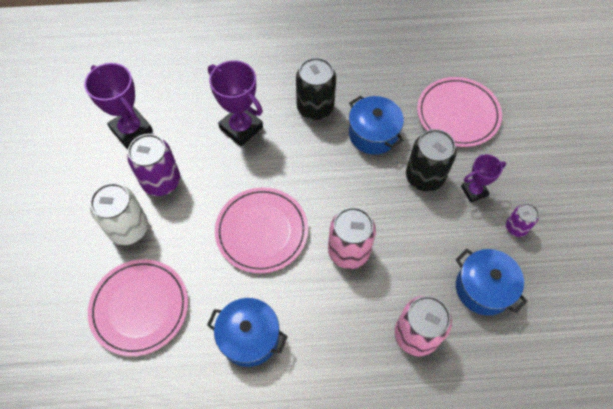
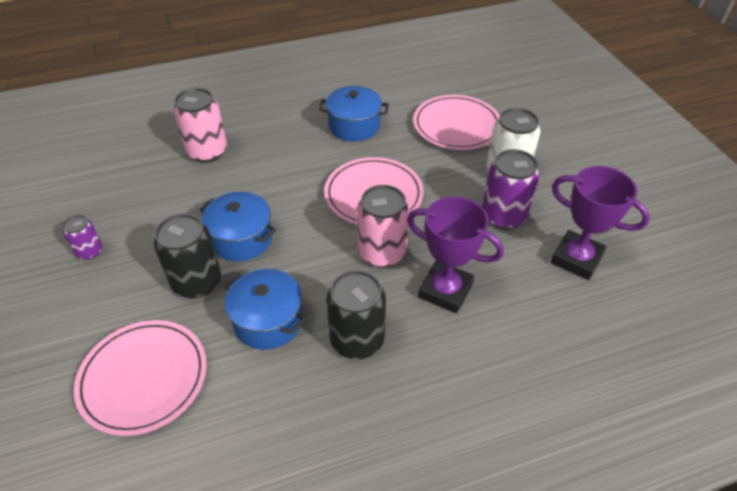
camera: 165 degrees right, 15 degrees down
pink can [328,207,376,269] -> pink can moved to [357,185,410,268]
blue pot [456,249,527,316] -> blue pot moved to [199,192,276,261]
purple trophy [461,154,506,203] -> none

